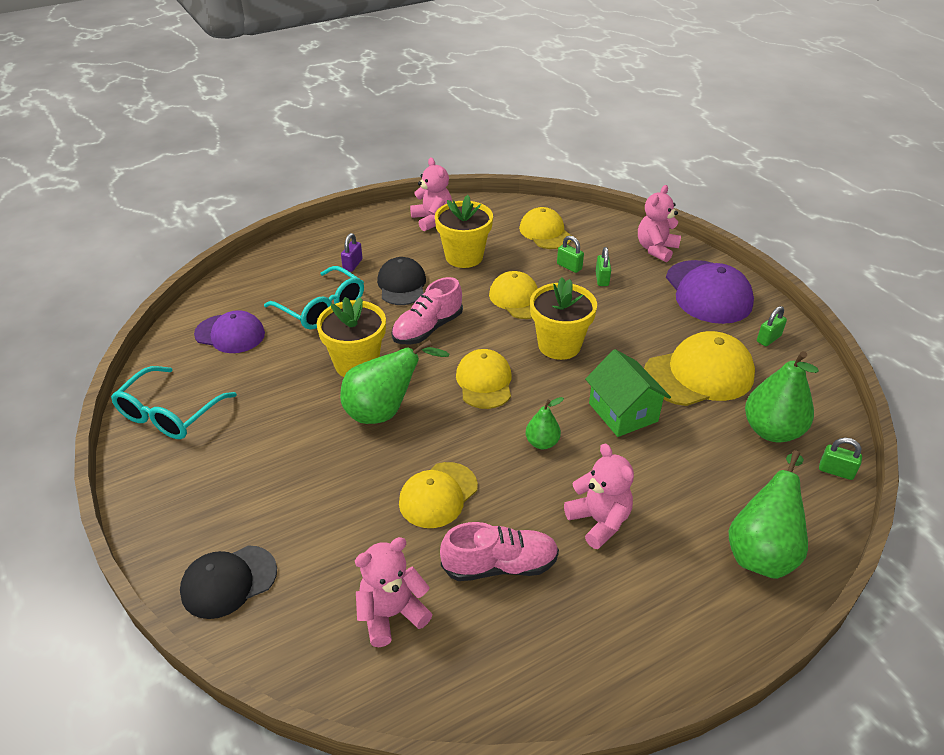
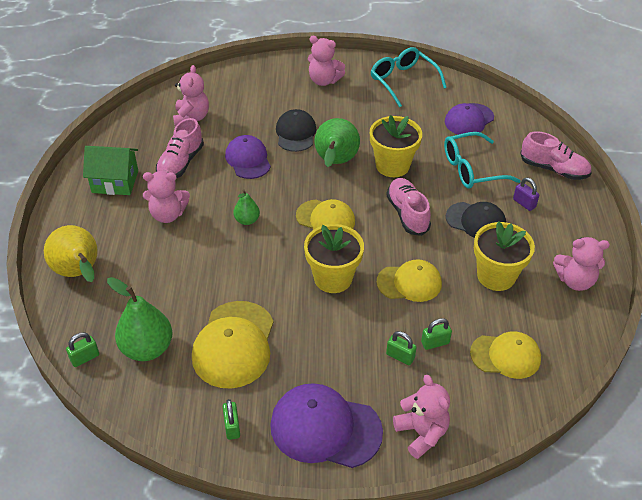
camera: 120 degrees right, 5 degrees up
black cap [180,545,277,619] -> black cap moved to [276,109,316,152]
yellow cap [399,462,478,528] -> purple cap [225,135,271,179]
green house [585,349,671,437] -> green house moved to [83,146,138,195]
green pear [729,450,808,579] -> yellow pear [44,225,98,282]
none -> pink teddy bear [308,36,345,86]
none -> pink shoe [520,131,592,180]

